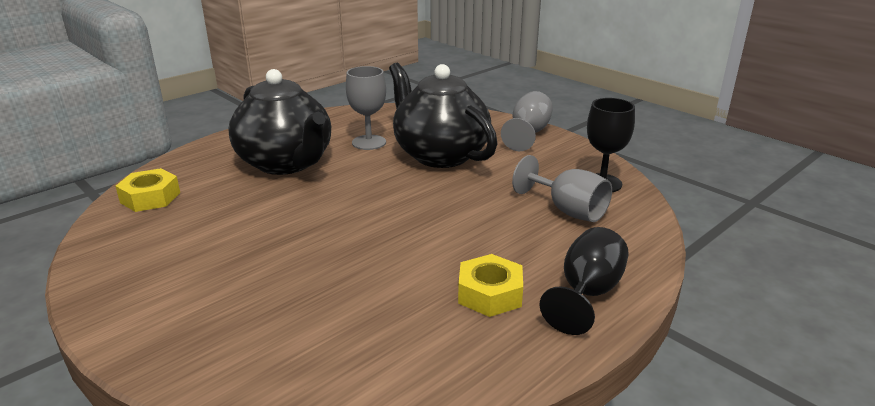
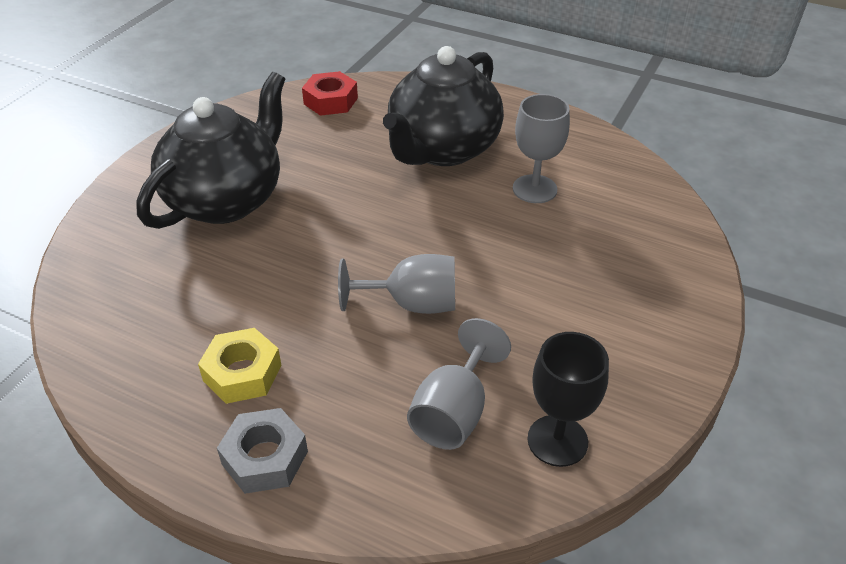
camera: 70 degrees right, 15 degrees up
yellow nut [115,168,180,212] -> red nut [302,71,358,116]
black teapot [389,63,498,168] -> black teapot moved to [136,72,285,229]
grey goblet [501,91,553,151] -> grey goblet moved to [338,254,455,314]
black goblet [539,227,629,335] -> grey nut [217,408,308,494]

